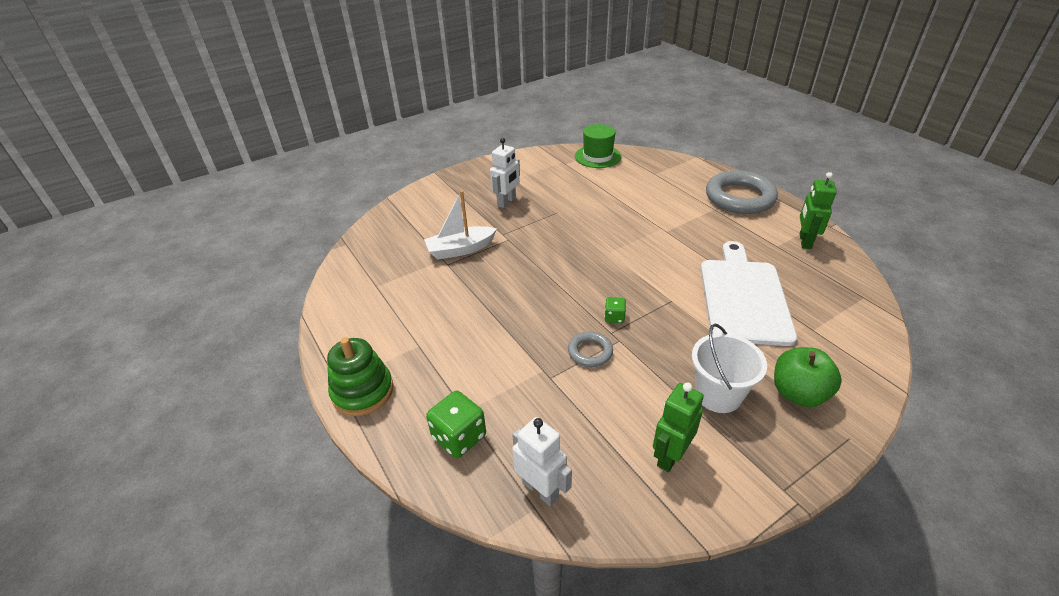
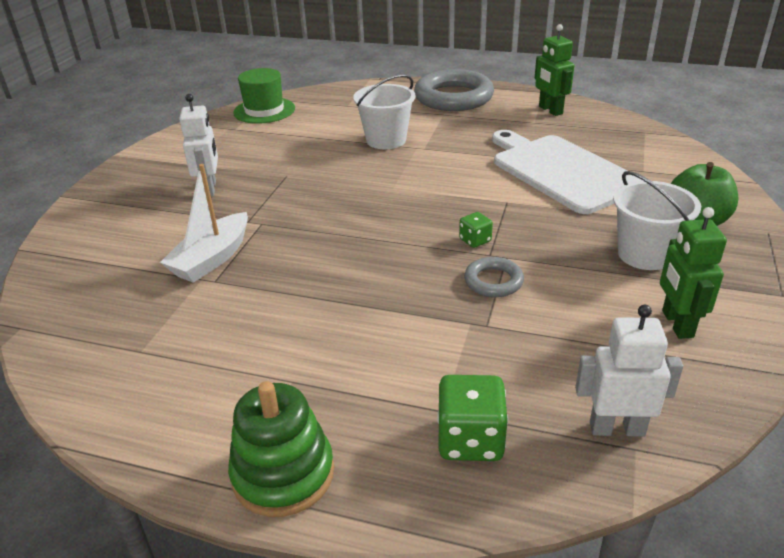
camera: 40 degrees left, 5 degrees down
none -> white bucket [353,74,416,149]

